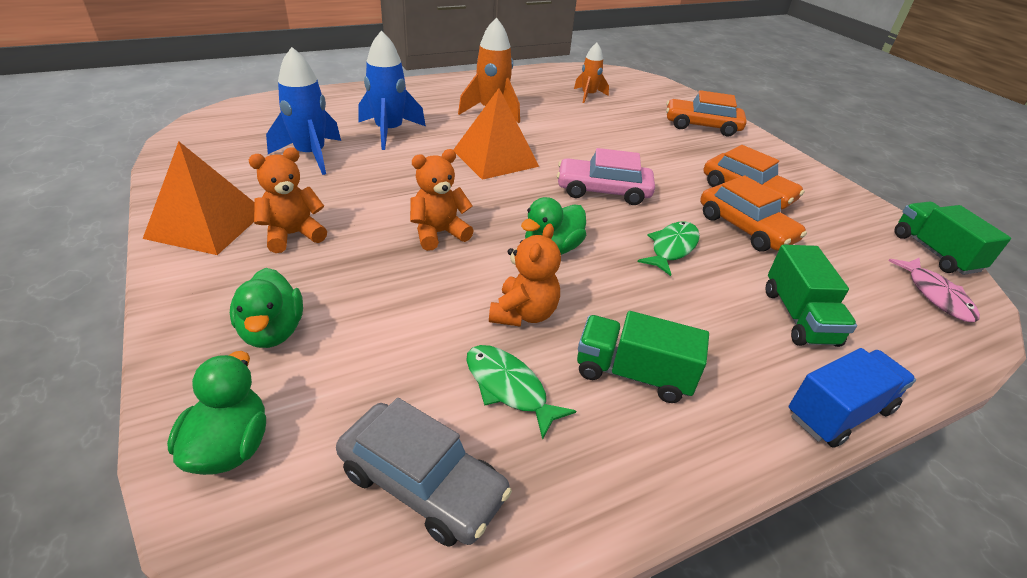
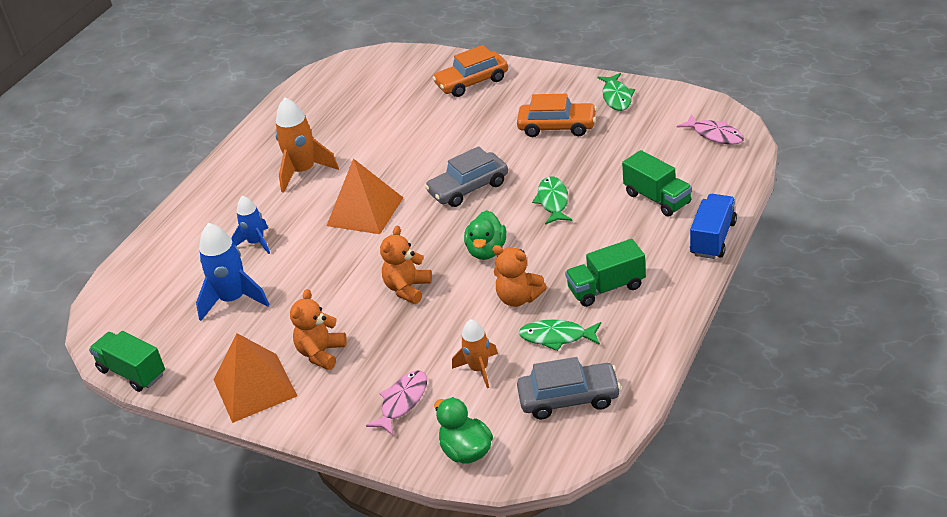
camera: 30 degrees left, 0 degrees up
green duck [230,268,303,348] -> pink fish [366,370,427,436]
blue rocket [358,30,426,150] -> blue rocket [231,196,270,254], size x0.63
orange teddy bear [489,224,561,327] -> orange teddy bear turned 135 degrees clockwise [492,245,547,307]
pink car [557,148,655,205] -> grey car [425,146,508,207]
orange rocket [574,43,609,103] -> orange rocket moved to [452,319,498,388]
orange car [700,175,807,252] -> none
green truck [895,202,1011,275] -> green truck moved to [89,331,165,392]
none -> green fish [597,73,635,111]

